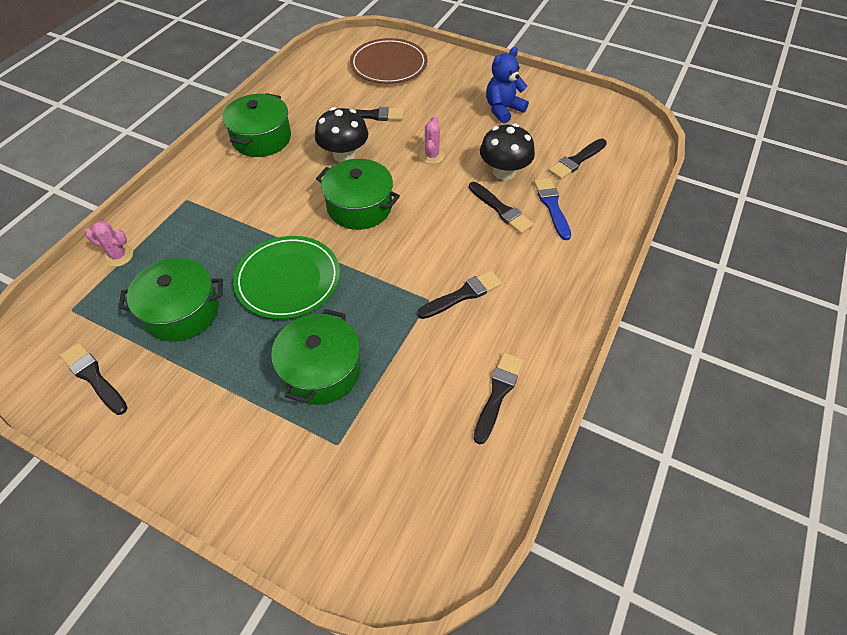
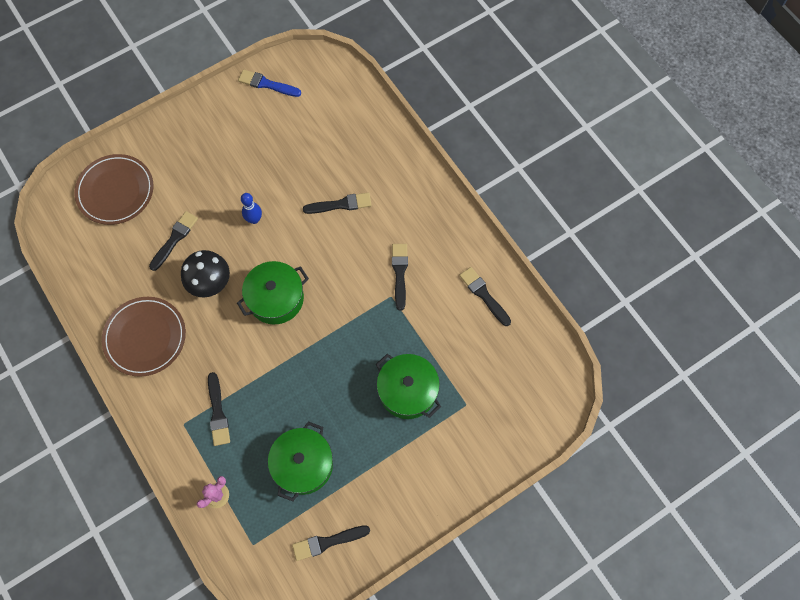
camera: 60 degrees left, 15 degrees up
green pot [222,93,291,157] -> brown plate [102,297,186,377]
green plate [233,236,340,319] -> none
pink cactus [419,116,444,164] -> blue bowling pin [241,193,262,224]
black mushroom [480,123,535,180] -> none
blue teddy bear [486,47,529,124] -> none
blue brush [534,178,571,240] -> blue brush moved to [238,69,301,97]
black brush [548,139,607,180] -> black brush moved to [208,372,230,446]

